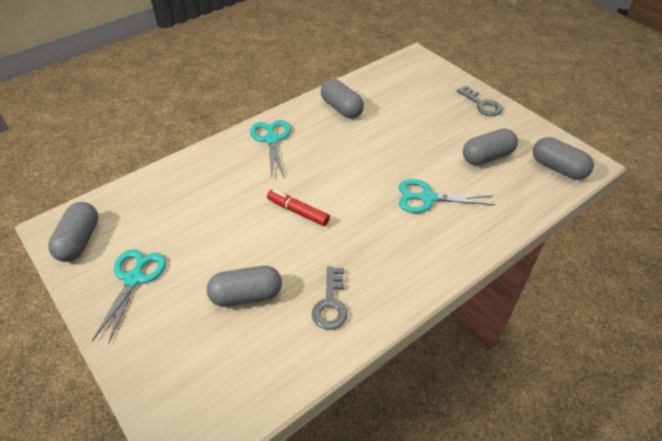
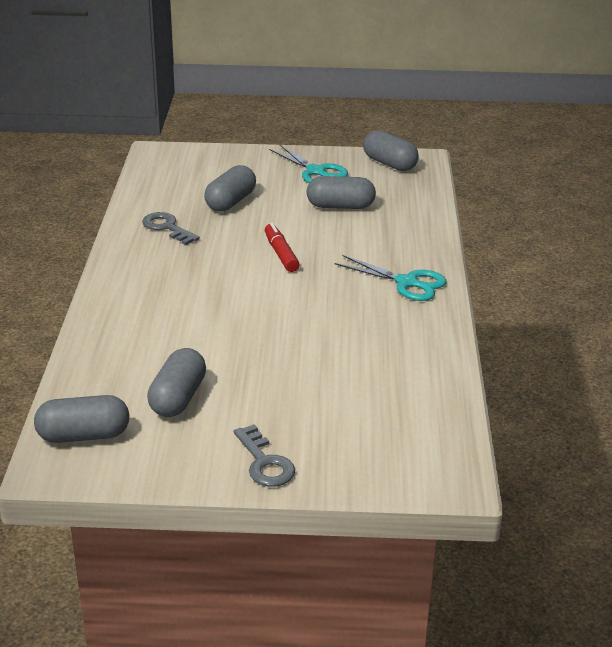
camera: 130 degrees right, 15 degrees down
red marker [267,190,330,226] -> red marker turned 90 degrees counterclockwise [265,223,300,272]
grey capsule [321,79,364,118] -> grey capsule moved to [306,176,376,209]
turquoise scissors [399,179,495,213] -> none
grey key [457,86,503,116] -> grey key turned 120 degrees counterclockwise [234,424,295,487]

